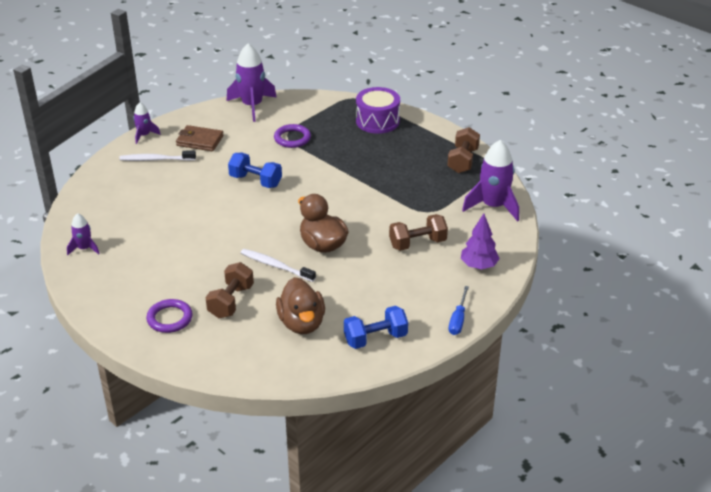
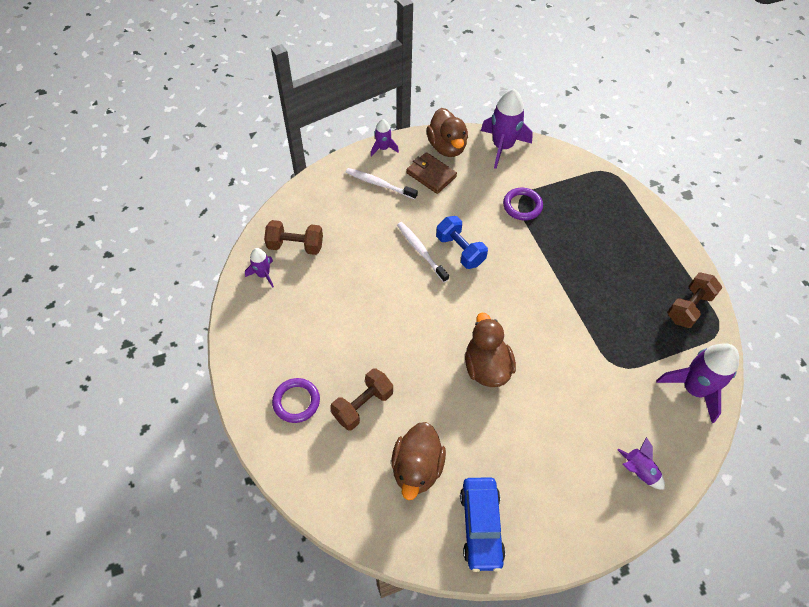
camera: 25 degrees right, 20 degrees up
white toothbrush [241,249,316,282] -> white toothbrush moved to [397,222,449,282]
blue dumbbell [344,306,408,349] -> blue car [460,477,506,572]
purple drum [356,87,400,134] -> none
brown dumbbell [389,214,448,251] -> brown dumbbell moved to [264,220,323,255]
blue screwdriver [449,286,469,335] -> none
purple tree [461,213,500,269] -> purple rocket [617,437,665,490]
none -> brown duck [426,108,468,157]

